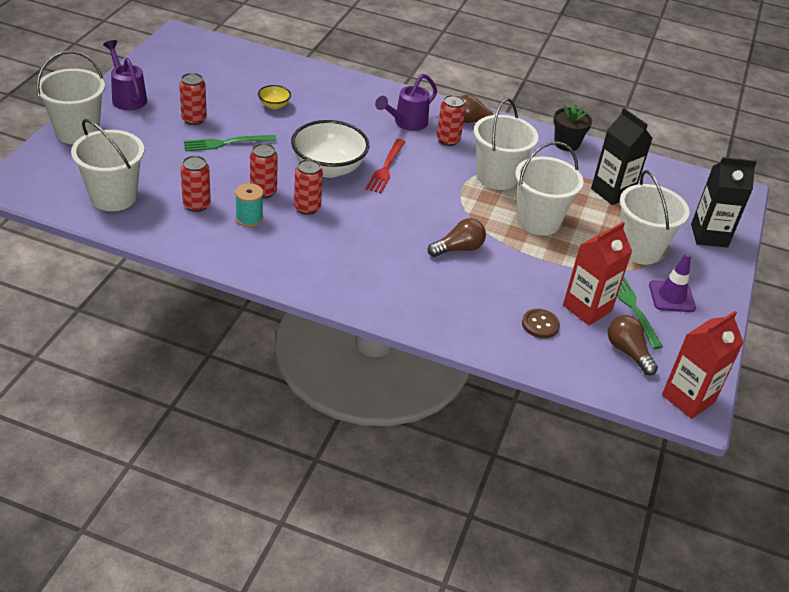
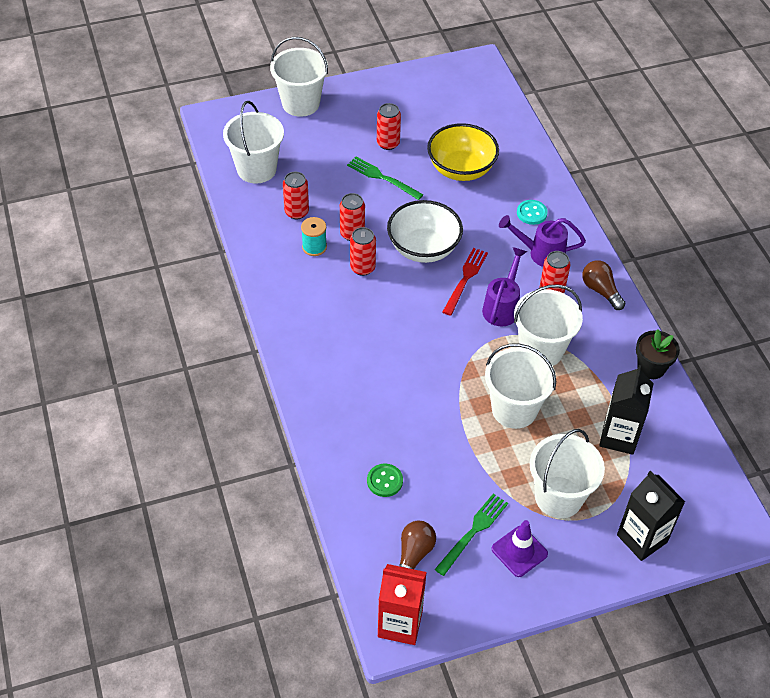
camera: 55 degrees right, 10 degrees up
purple watering can [103,40,147,110] -> purple watering can moved to [482,247,527,326]
yellow bowl [258,85,291,109] -> yellow bowl [427,123,499,181], size x2.17
red fork [366,139,405,193] -> red fork turned 135 degrees clockwise [443,248,488,316]
brown light bulb [428,218,486,257] -> none
brown button [522,309,560,338] -> green button [367,464,403,497]
red carton [563,222,632,325] -> none
none -> turquoise button [517,200,548,225]

